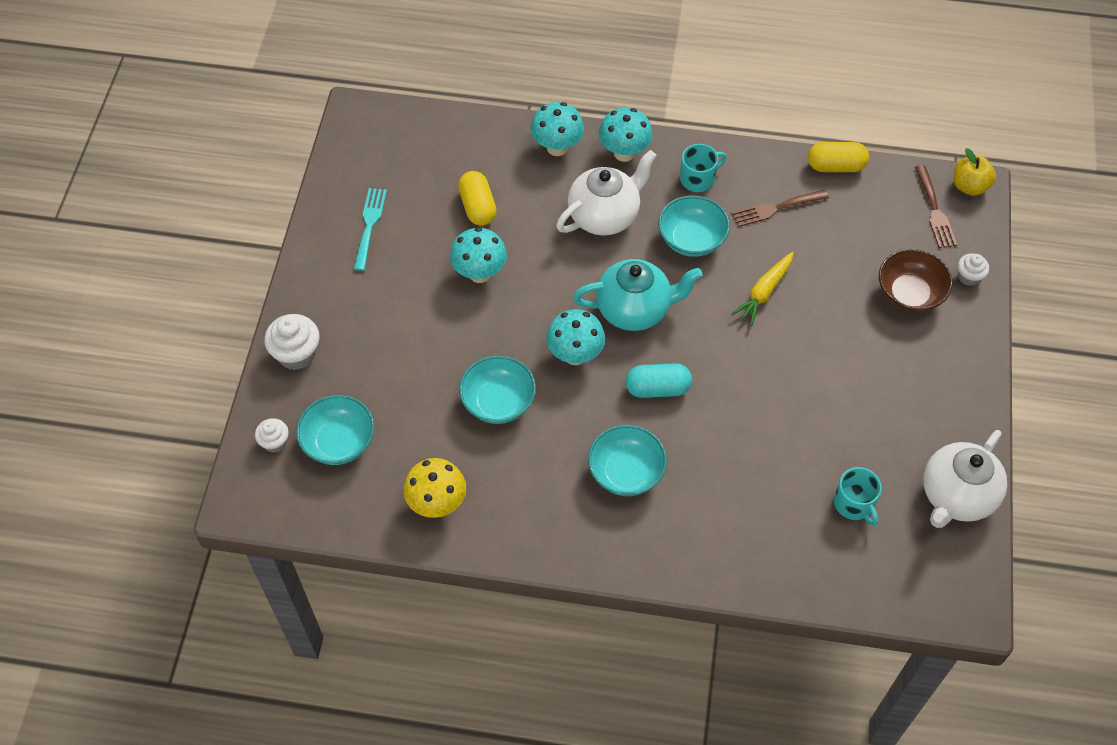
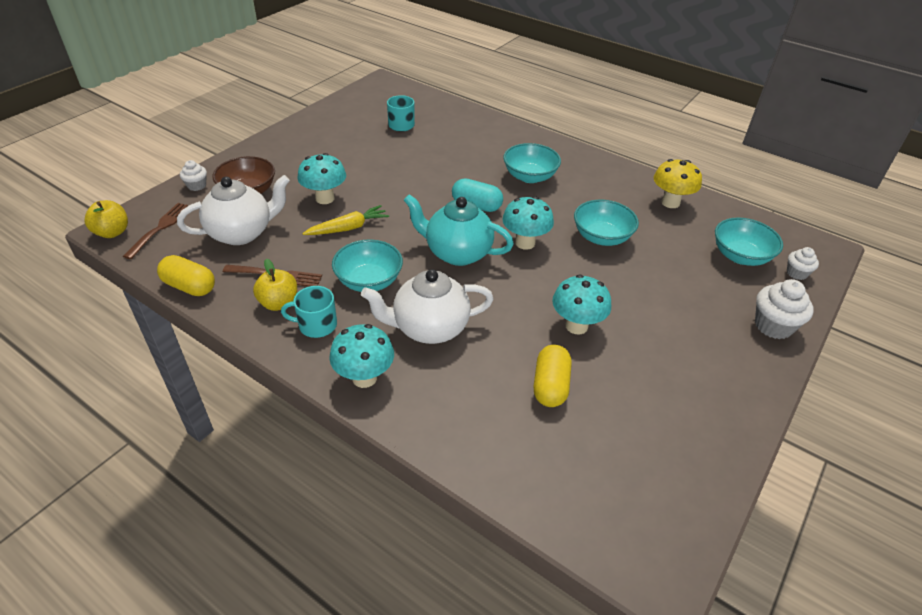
camera: 155 degrees left, 15 degrees down
turquoise fork [354,188,387,271] -> none
turquoise mushroom [530,102,584,156] -> turquoise mushroom moved to [298,153,346,204]
white teapot [923,430,1007,528] -> white teapot moved to [177,175,290,245]
none -> yellow apple [253,259,297,311]

